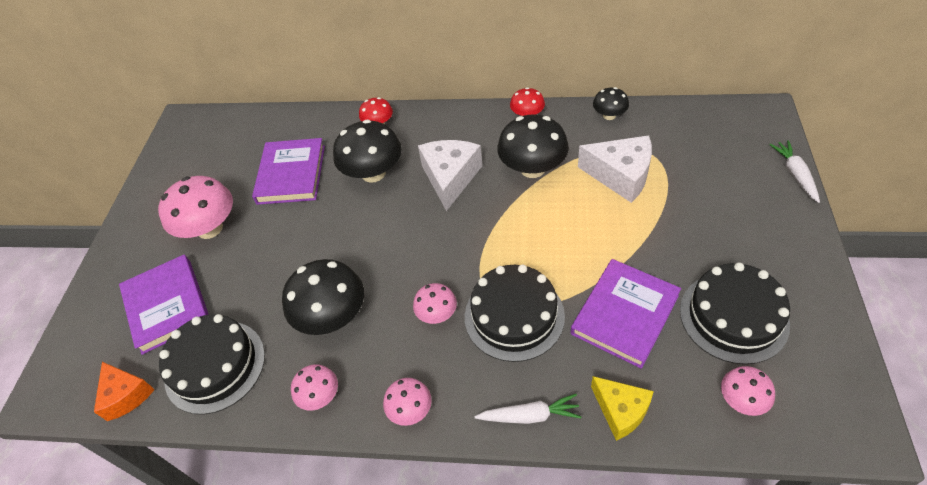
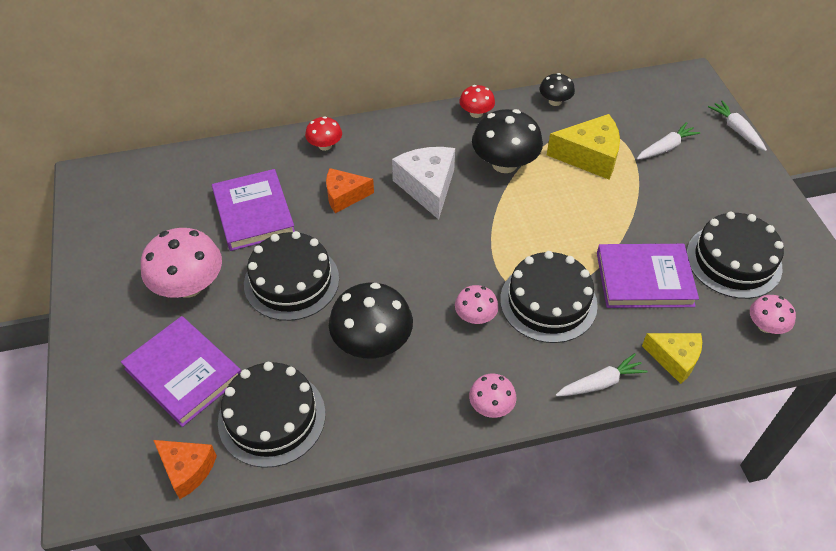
camera: 25 degrees left, 0 degrees up
pink mushroom [291,364,338,411] -> none
black mushroom [333,119,402,183] -> orange cheese [326,168,374,213]
purple book [571,259,681,369] -> purple book turned 75 degrees clockwise [597,244,699,308]
white cheese [578,135,652,203] -> yellow cheese [547,114,620,179]
none -> black cake [244,231,339,321]
none -> white carrot [637,122,700,160]

